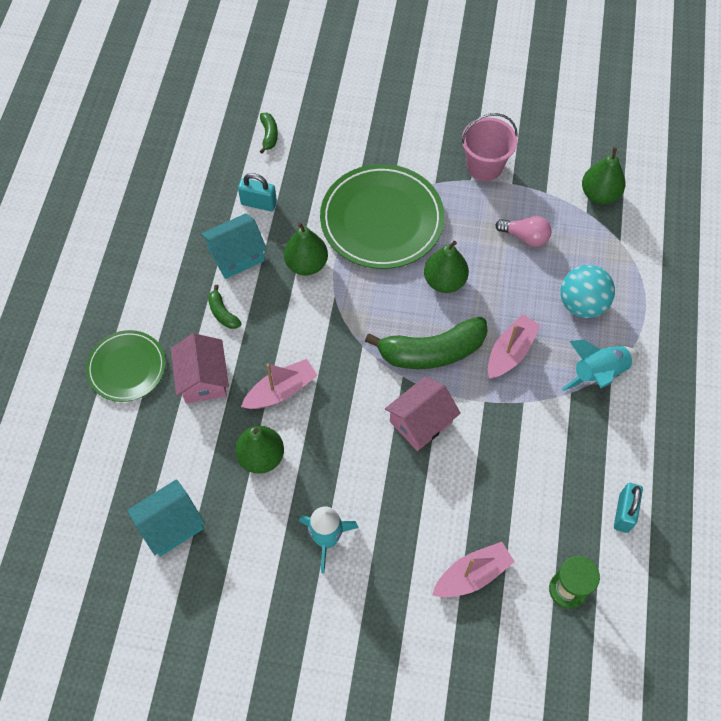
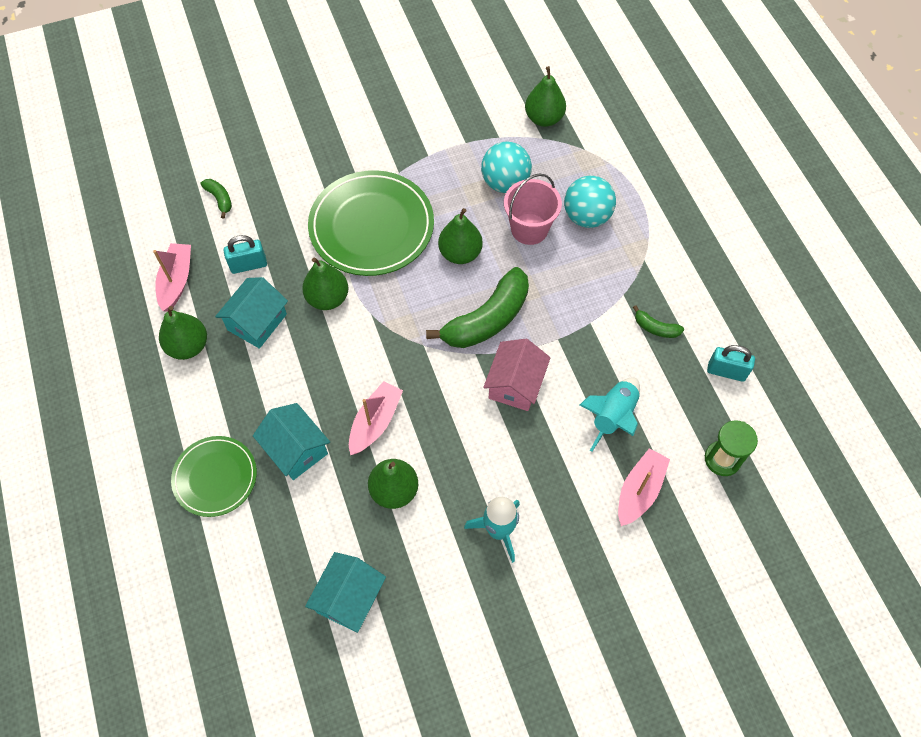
camera: 30 degrees left, 0 degrees up
pink house [171,333,229,403] -> turquoise house [253,403,330,480]
green banana [208,285,242,329] -> green banana moved to [633,305,684,338]
pink bucket [461,113,518,181] -> pink bucket moved to [504,173,562,245]
pink boat [488,314,541,379] -> pink boat moved to [153,243,191,312]
pink light bulb [495,216,552,247] -> turquoise ball [481,142,532,193]
turquoise rocket [562,340,639,391] -> turquoise rocket moved to [580,378,640,451]
turquoise padlock [614,483,643,533] -> turquoise padlock turned 60 degrees counterclockwise [707,345,755,382]
none -> green pear [159,306,207,360]

